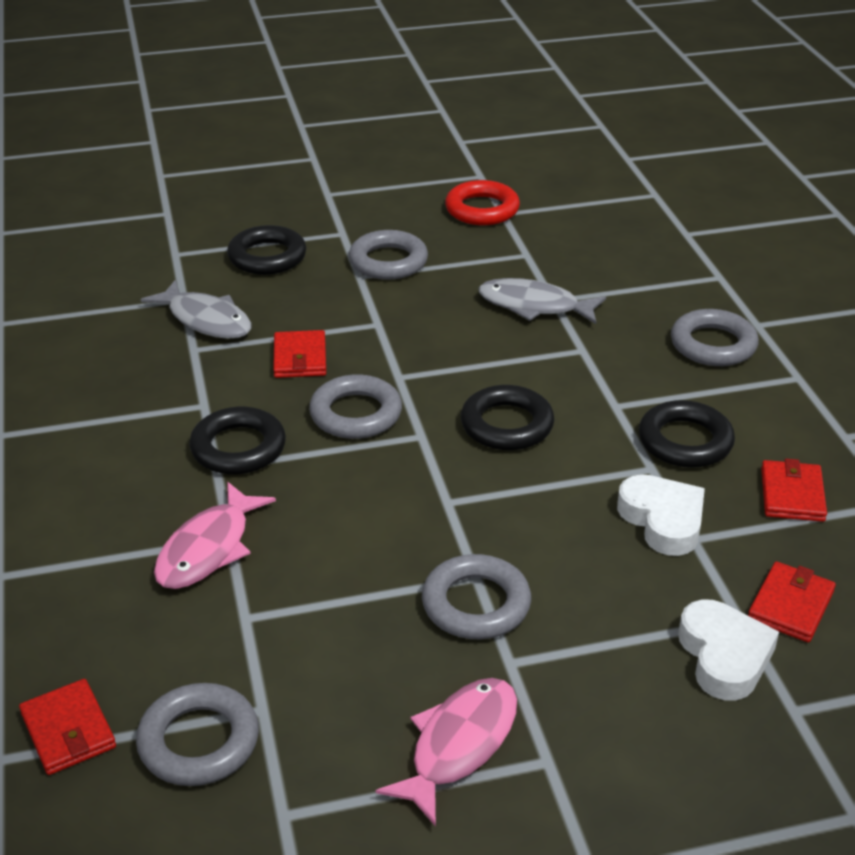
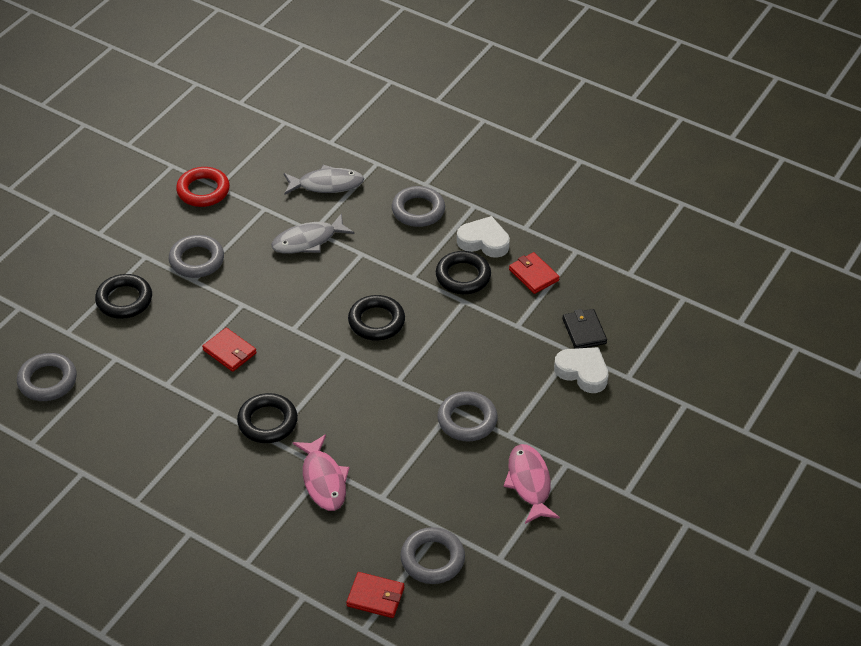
camera: 45 degrees left, 10 degrees up
grey fish [141,280,251,339] -> grey fish moved to [284,165,364,195]
grey ring [309,374,402,439] -> grey ring moved to [17,353,77,401]
white heart [617,474,705,556] -> white heart moved to [457,216,510,258]
red wallet [748,561,836,642] -> black wallet [562,309,607,349]

